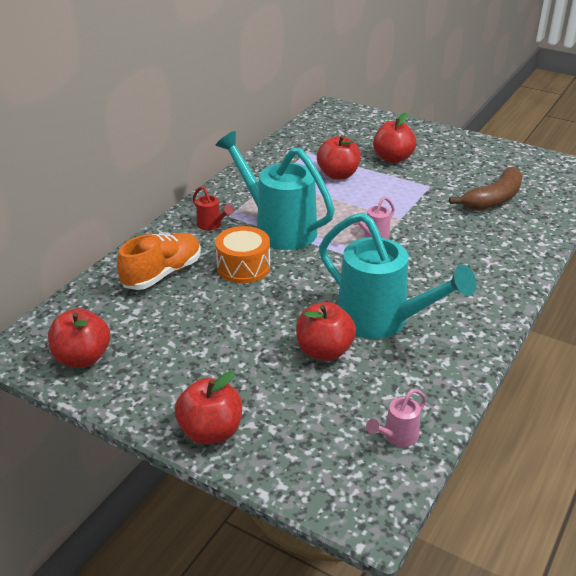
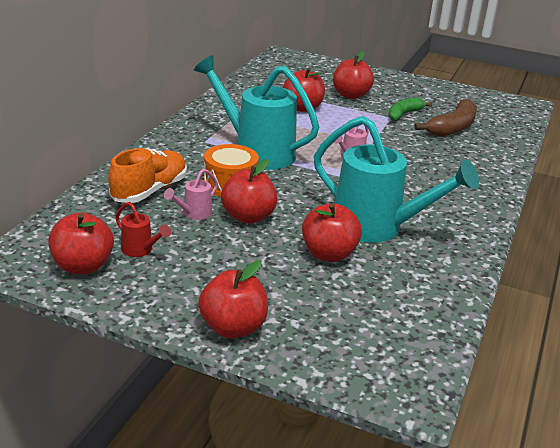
camera: 10 degrees left, 5 degrees down
red watering can [193,186,234,230] -> red watering can moved to [115,202,171,257]
pink watering can [366,389,427,447] -> pink watering can moved to [164,169,218,220]
none -> red apple [221,159,277,224]
none -> green banana [388,97,432,121]

